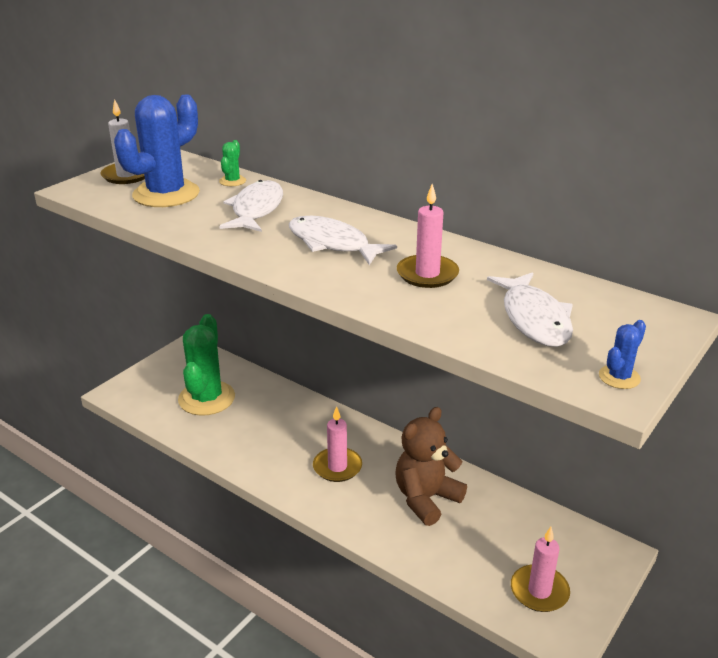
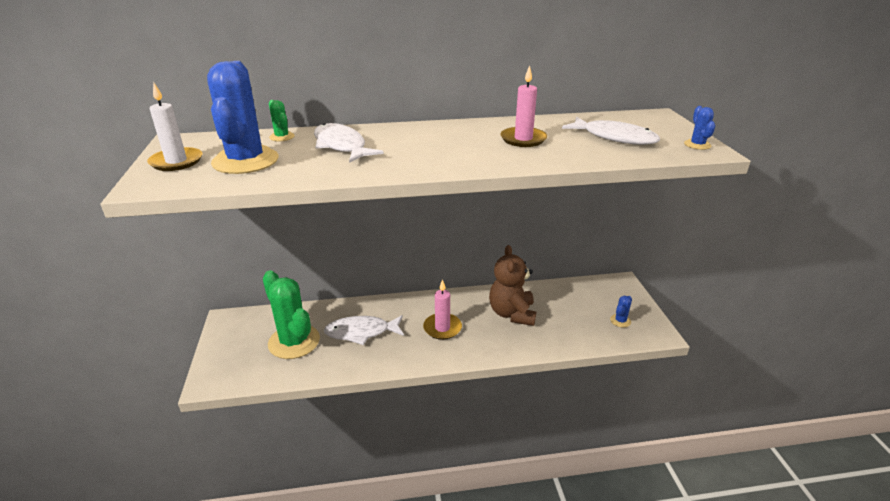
camera: 45 degrees left, 0 degrees up
white fish [289,216,397,265] -> white fish moved to [324,315,404,345]
pink candle [511,527,570,612] -> blue cactus [610,296,632,327]

